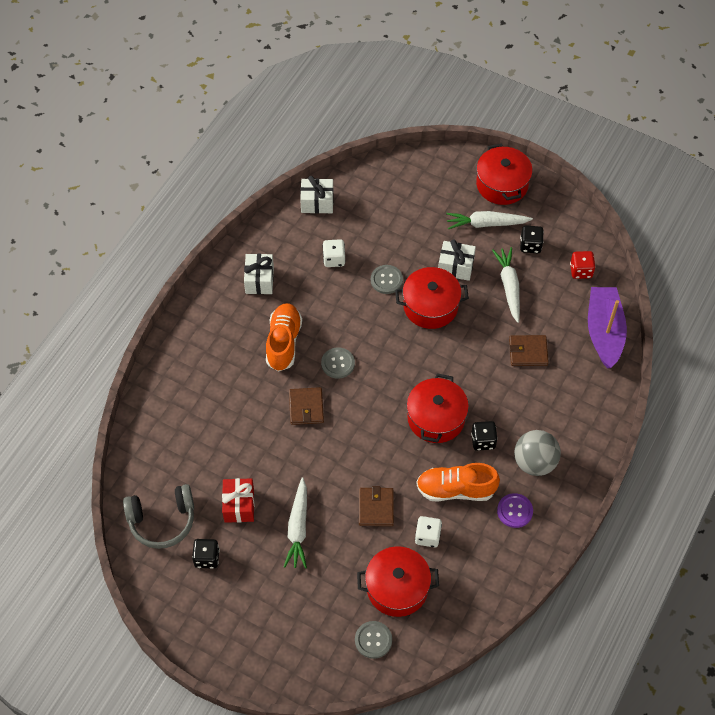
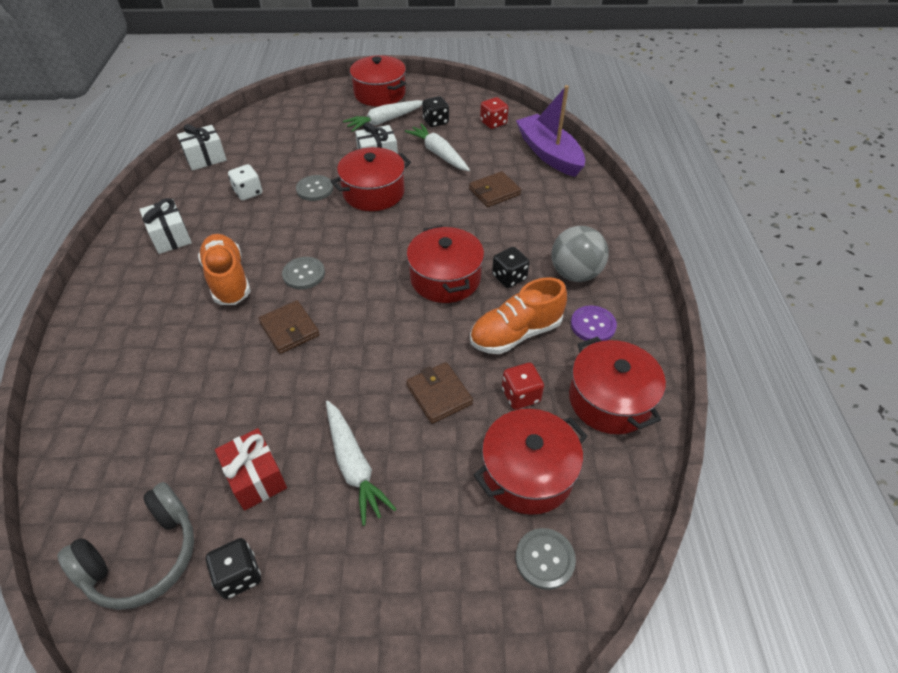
camera: 30 degrees left, 10 degrees down
white dice [415,516,442,548] -> red dice [502,363,544,410]
none -> red pot [569,336,666,434]

